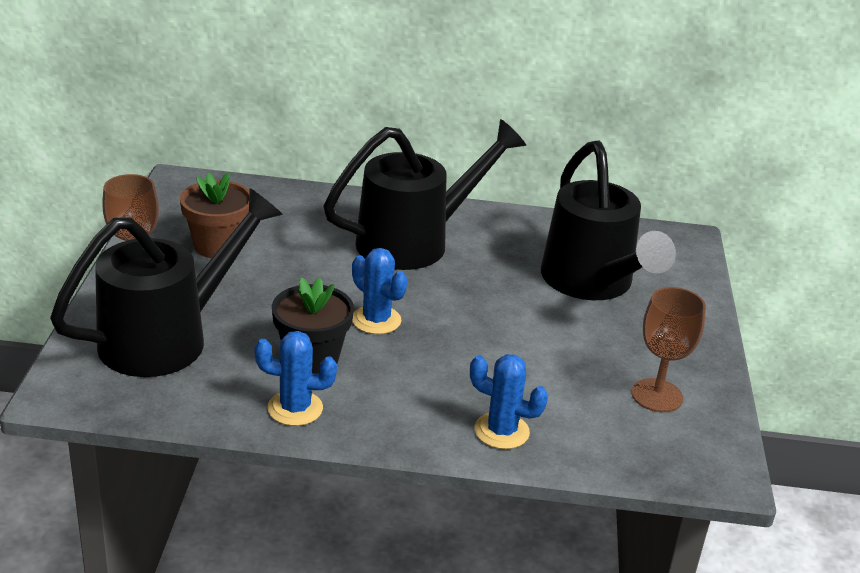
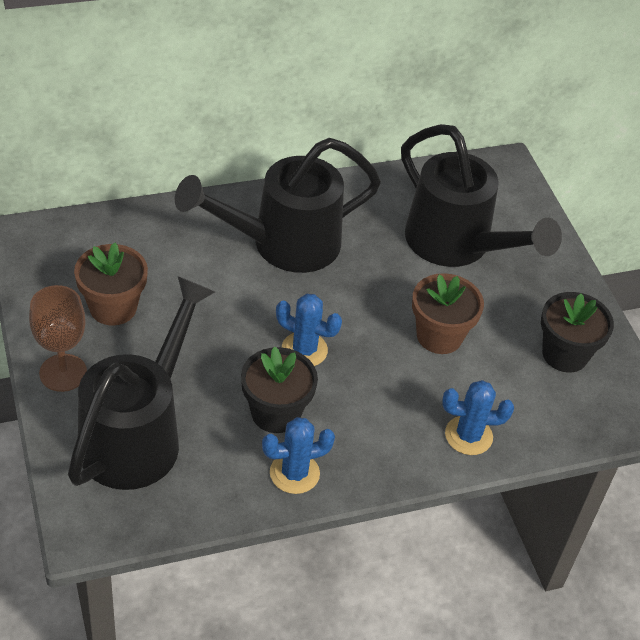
camera: 25 degrees left, 15 degrees up
black watering can [323,119,526,270] -> black watering can turned 150 degrees counterclockwise [175,138,381,273]
brown goblet [632,287,706,412] -> black flower pot [541,292,614,373]
none -> brown flower pot [412,273,484,354]

